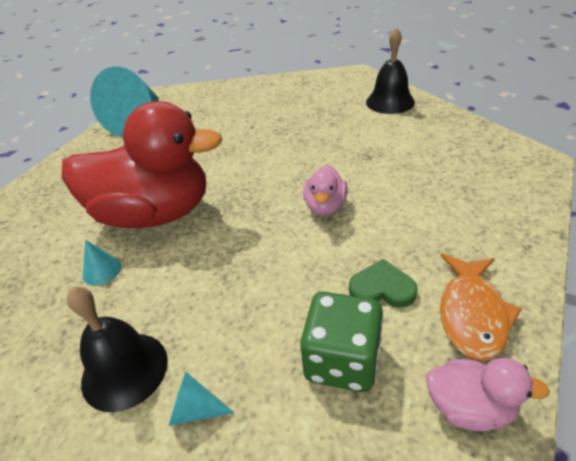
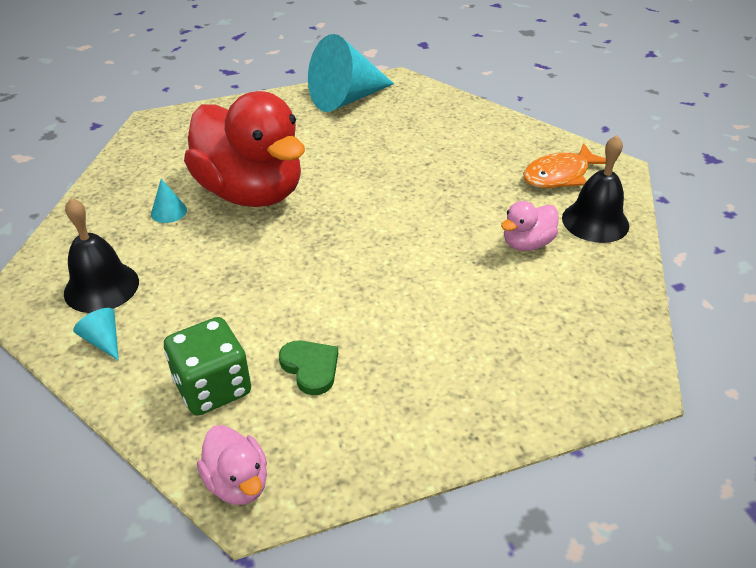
camera: 40 degrees right, 0 degrees up
pink duck [303,165,348,216] -> pink duck moved to [501,201,559,251]
orange fish [440,253,522,361] -> orange fish moved to [523,143,606,188]

